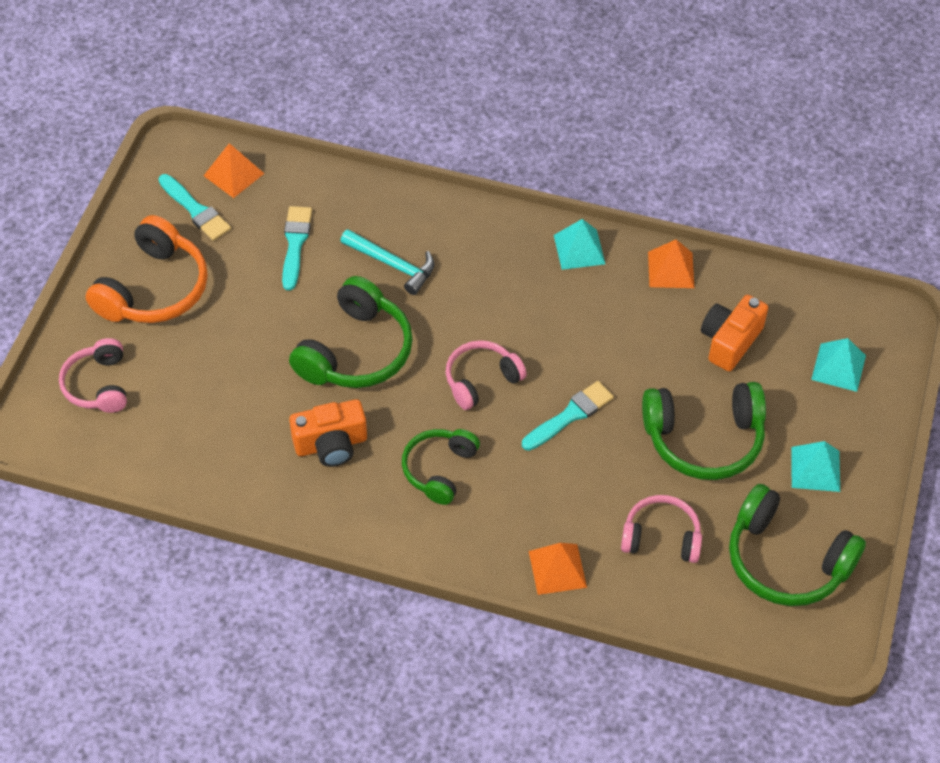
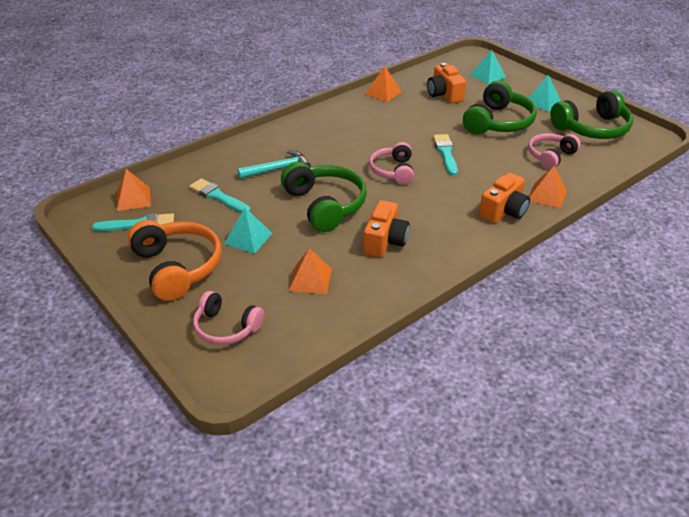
camera: 55 degrees left, 15 degrees down
green headphones [402,429,480,505] -> none
turquoise pyramid [554,219,605,270] -> turquoise pyramid moved to [224,208,272,254]
none -> orange pyramid [289,248,332,295]
none -> orange camera [479,173,530,223]

